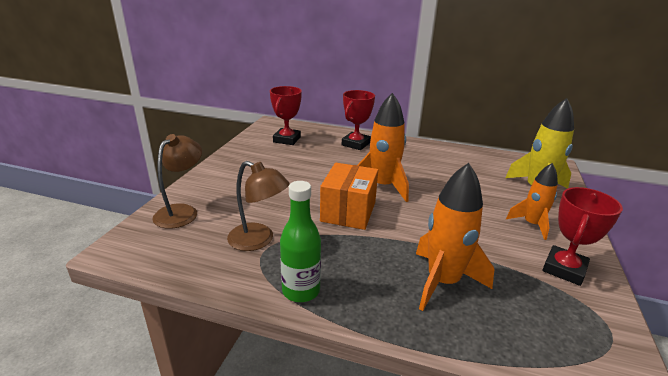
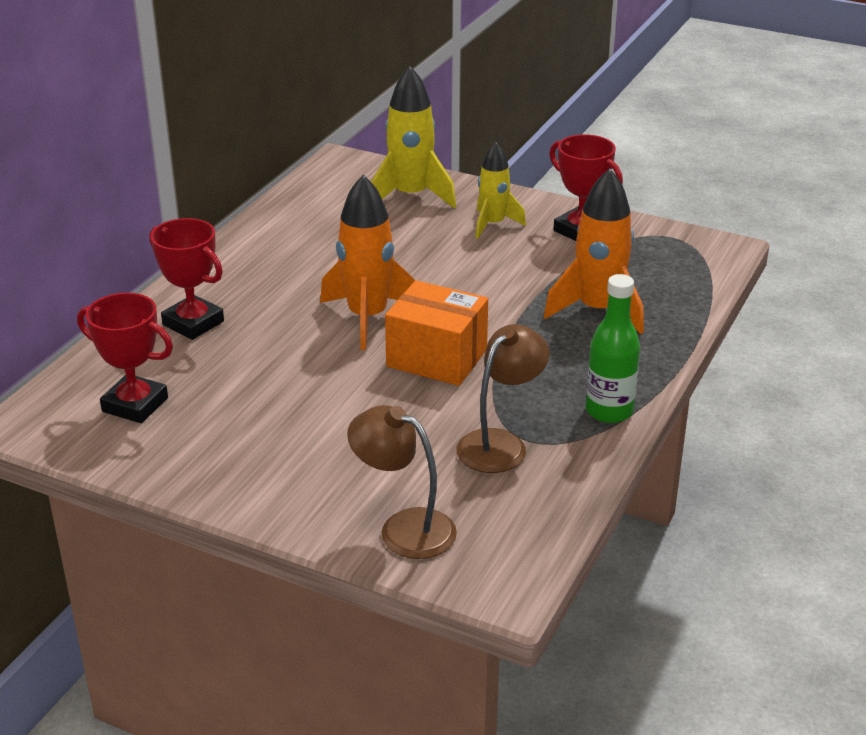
camera: 80 degrees left, 5 degrees up
orange rocket [506,163,558,240] -> yellow rocket [476,142,526,239]

